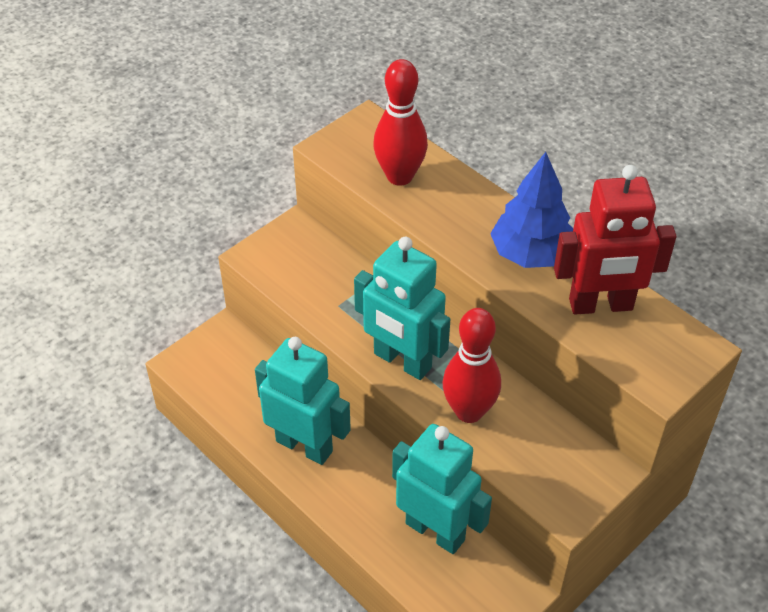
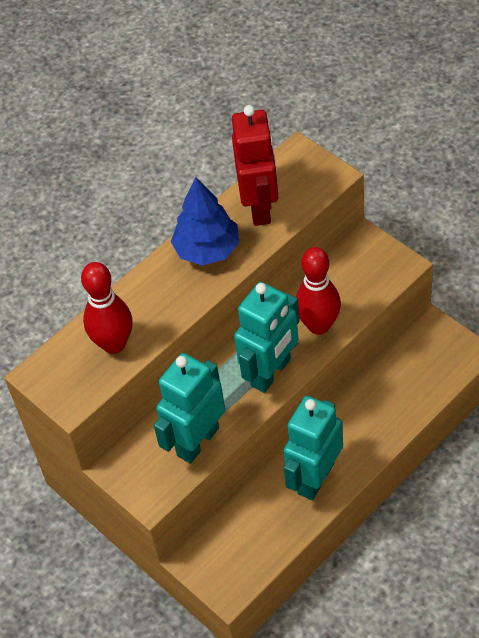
camera: 85 degrees left, 5 degrees up
turquoise robot [392,424,492,554] -> turquoise robot moved to [154,353,225,464]

